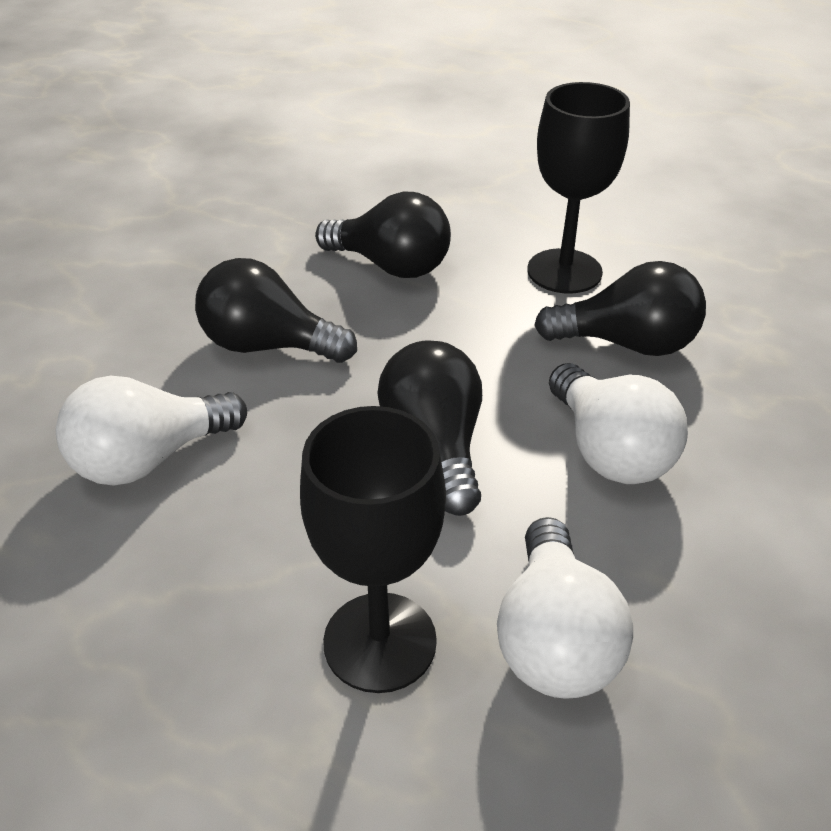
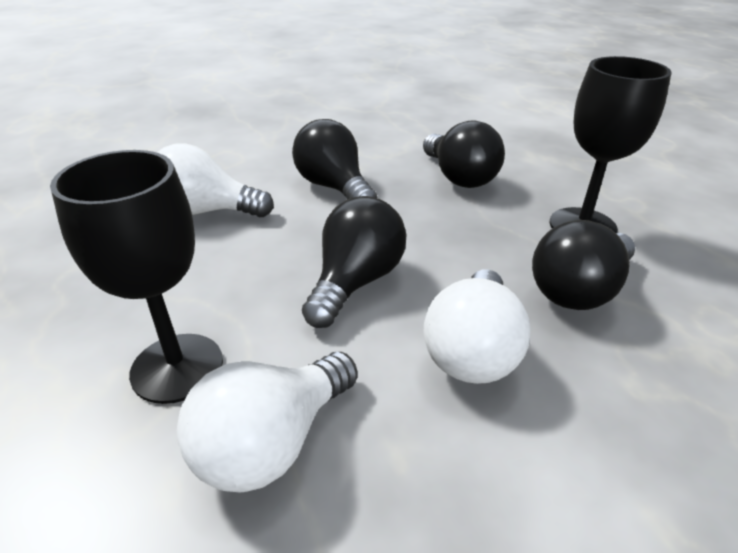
camera: 40 degrees right, 5 degrees down
black light bulb [534,261,706,356] -> black light bulb turned 90 degrees clockwise [532,220,635,310]

